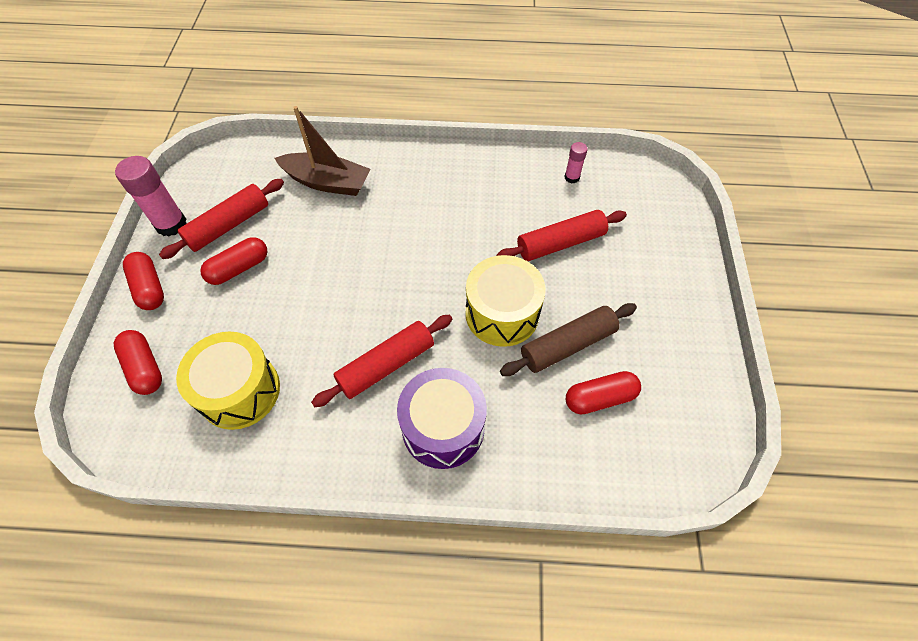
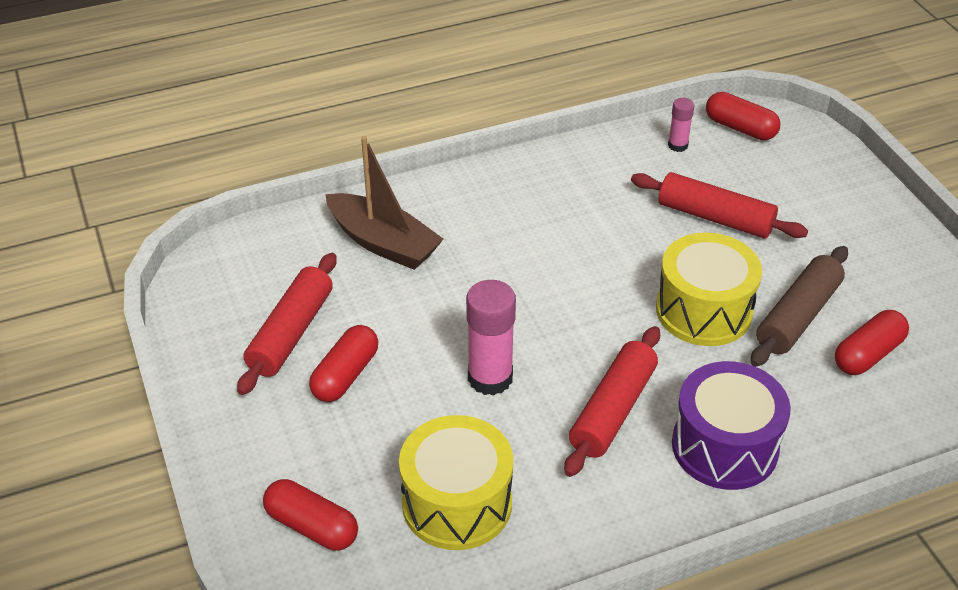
camera: 25 degrees left, 15 degrees down
pink glue stick [115,156,187,236] -> pink glue stick moved to [466,280,516,396]
red capsule [123,252,164,310] -> red capsule moved to [706,92,780,140]
brown boat [275,106,371,196] -> brown boat turned 45 degrees clockwise [325,136,444,270]
red rolling pin [496,210,627,261] -> red rolling pin turned 75 degrees clockwise [631,172,808,238]

